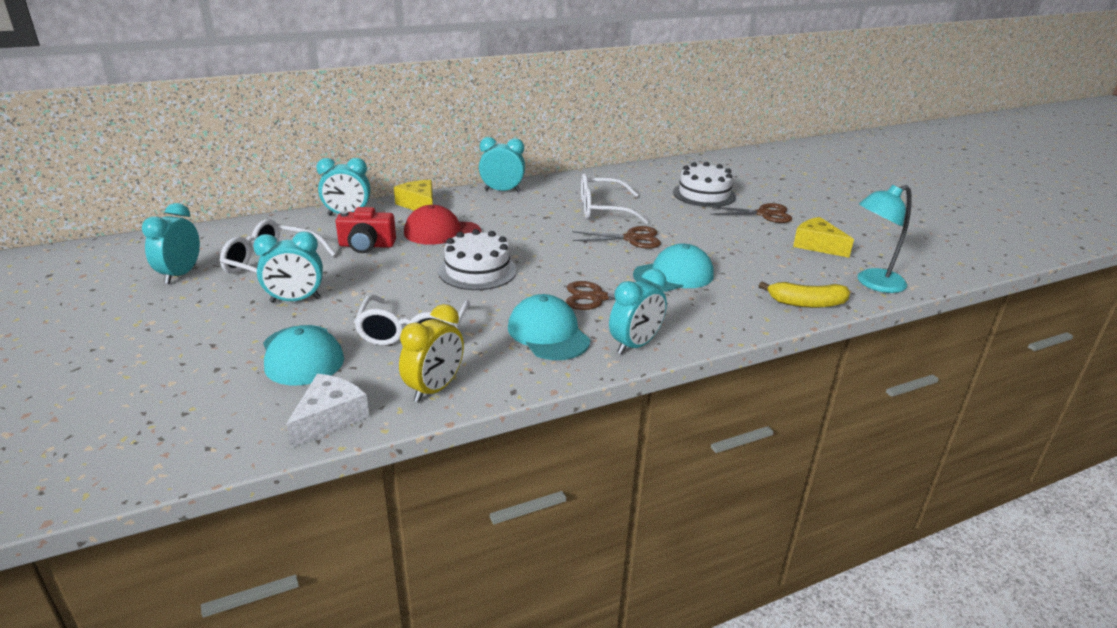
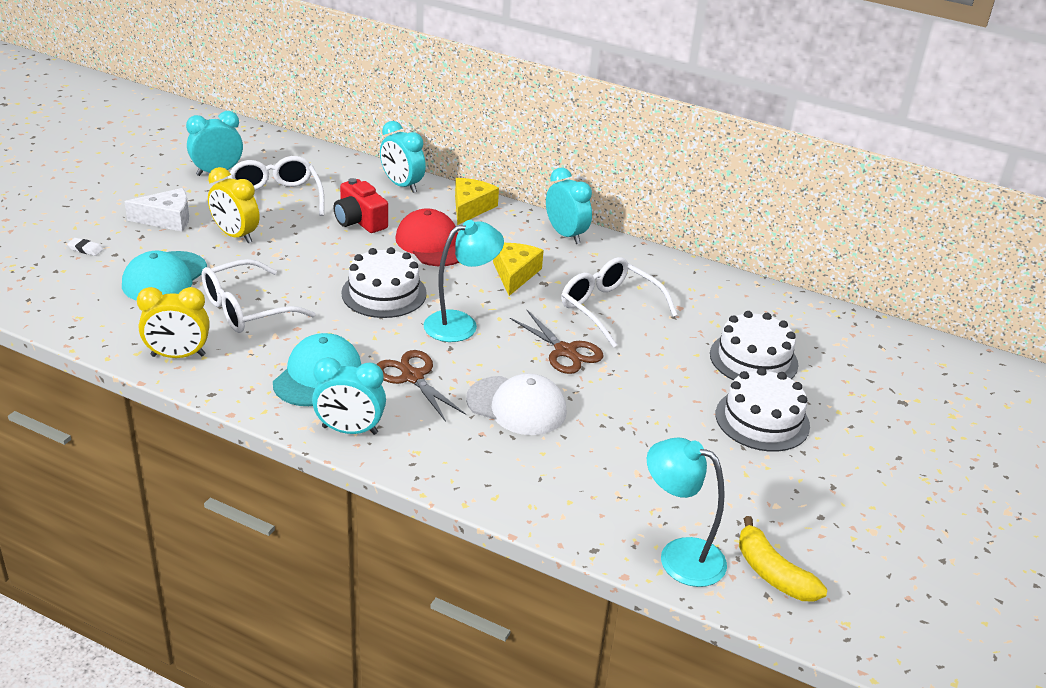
camera: 50 degrees right, 5 degrees up
turquoise clock [253,232,323,303] -> yellow clock [208,167,259,243]
white cheese [286,374,369,448] -> white cheese moved to [124,188,189,232]
turquoise cap [633,244,714,292] -> white cap [466,373,566,435]
brown scissors [708,203,792,223] -> white cake [715,368,810,452]
yellow banana [759,281,850,308] -> yellow banana moved to [739,516,827,602]
yellow cheese [793,217,854,258] -> yellow cheese moved to [493,243,544,296]
none -> white eraser [67,238,103,256]
none -> turquoise lamp [424,220,504,342]

